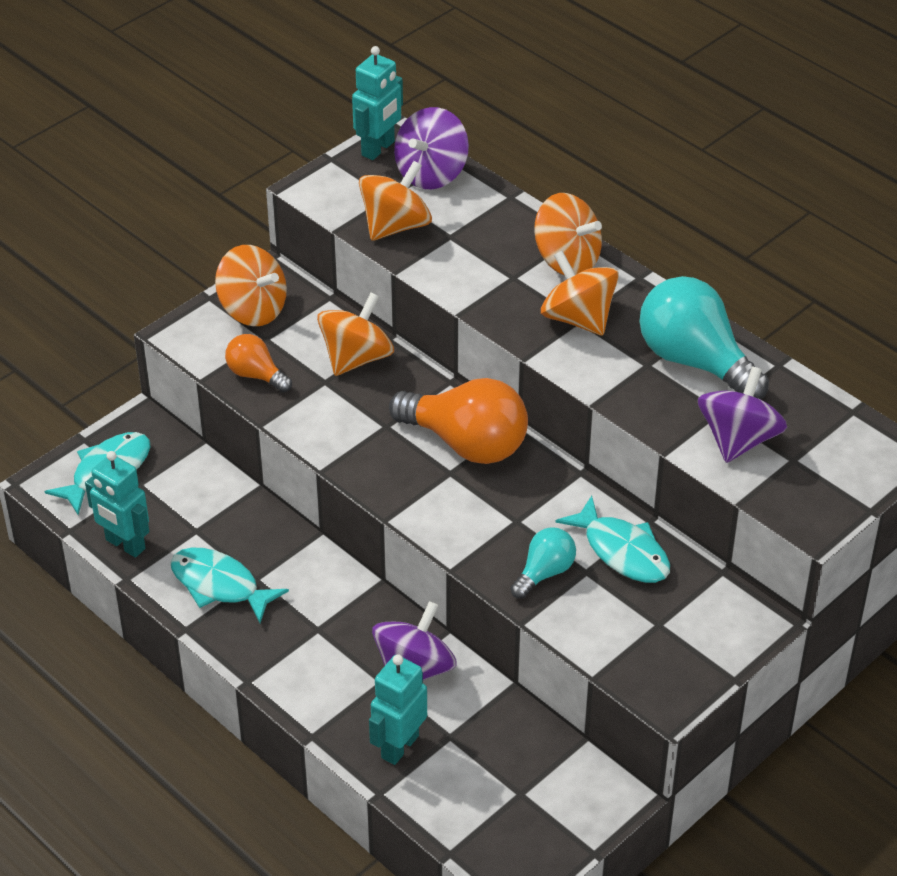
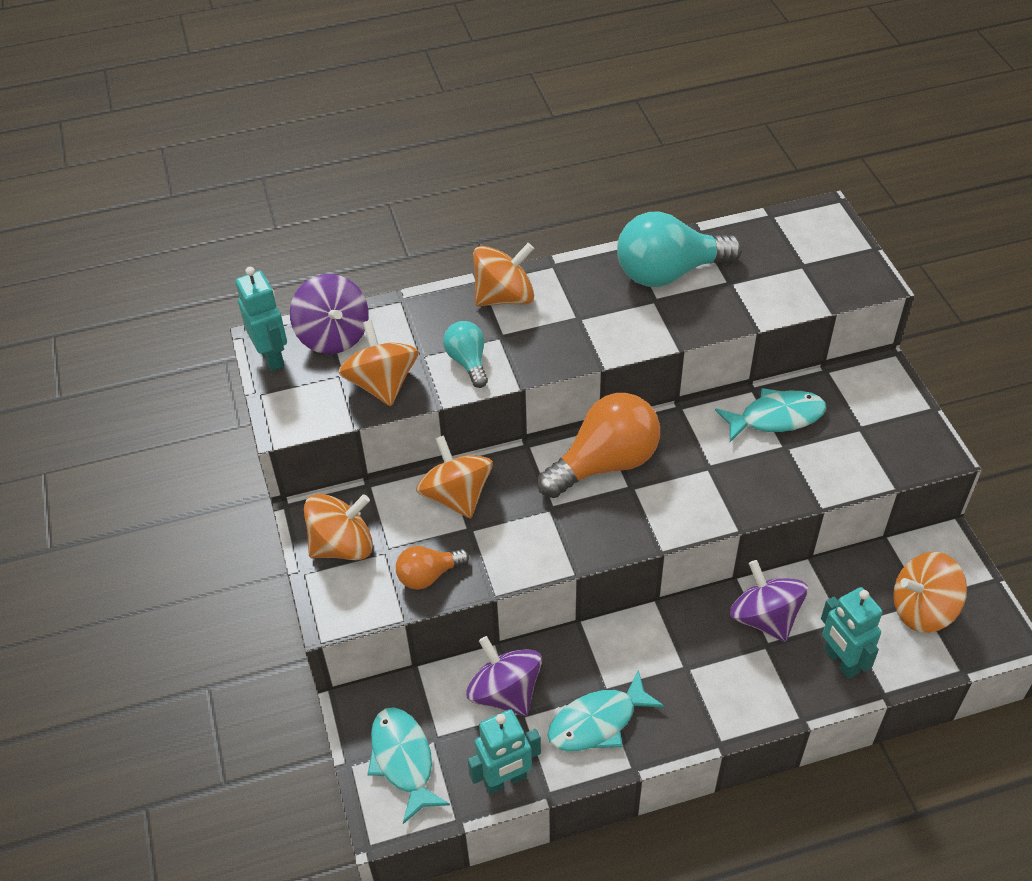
camera: 60 degrees left, 5 degrees up
turquoise light bulb [511,527,576,599] -> turquoise light bulb moved to [443,321,488,388]
orange spinning top [541,251,619,336] -> orange spinning top moved to [893,552,967,633]
purple spinning top [698,366,787,463] -> purple spinning top moved to [466,636,542,716]

